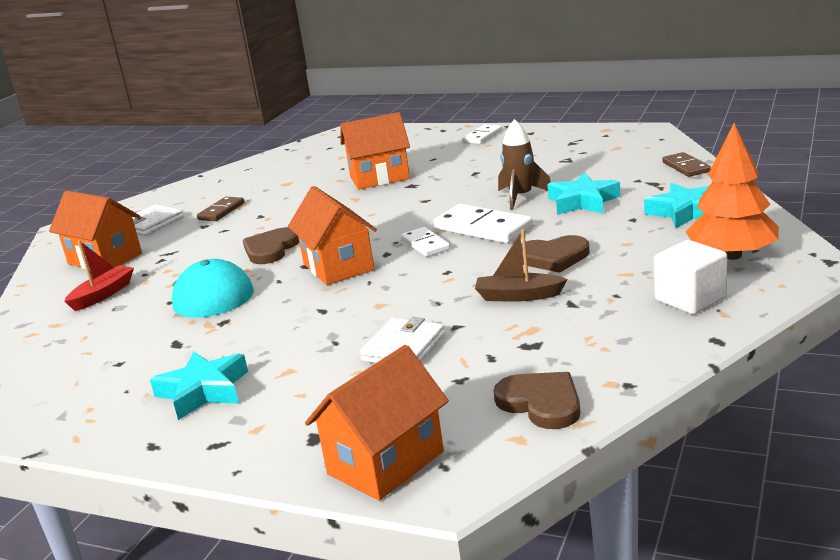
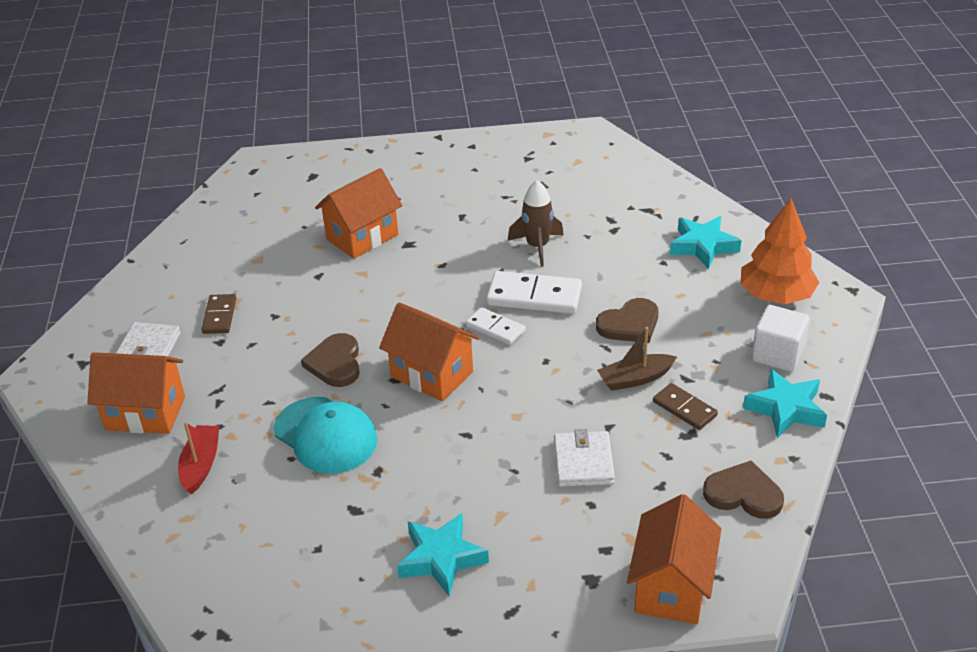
camera: 30 degrees left, 15 degrees up
white domino [462,124,502,144] -> none
turquoise star [547,173,621,215] -> turquoise star moved to [743,369,827,438]
brown domino [662,152,711,177] -> brown domino moved to [653,383,718,430]

